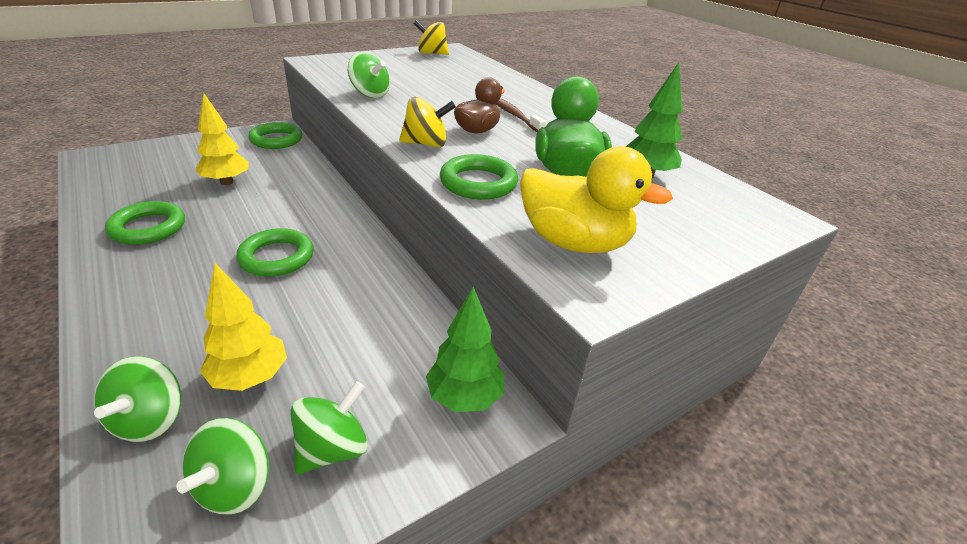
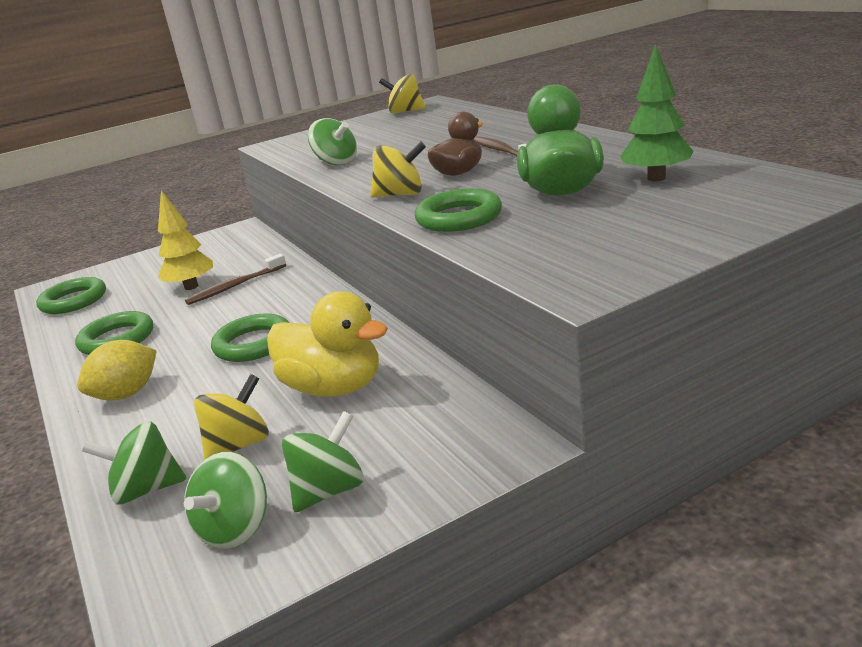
camera: 10 degrees right, 10 degrees down
green spinning top [94,356,182,442] -> green spinning top turned 75 degrees clockwise [82,421,186,505]
yellow tree [200,263,287,391] -> yellow spinning top [194,374,269,460]
green ring [248,122,302,149] -> green ring moved to [36,277,106,314]
green tree [426,287,504,412] -> none
yellow duck [520,146,673,253] -> yellow duck moved to [267,291,388,397]
none -> yellow lemon [77,340,157,401]
none -> brown toothbrush [185,254,286,305]

